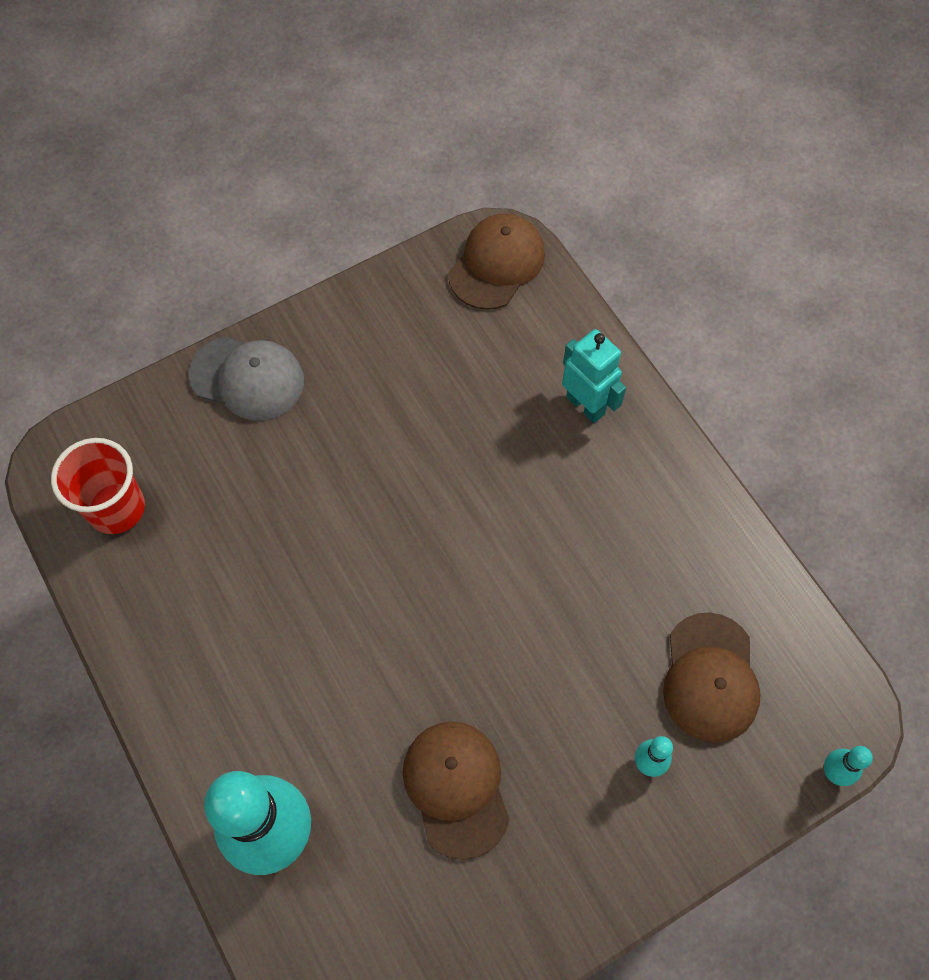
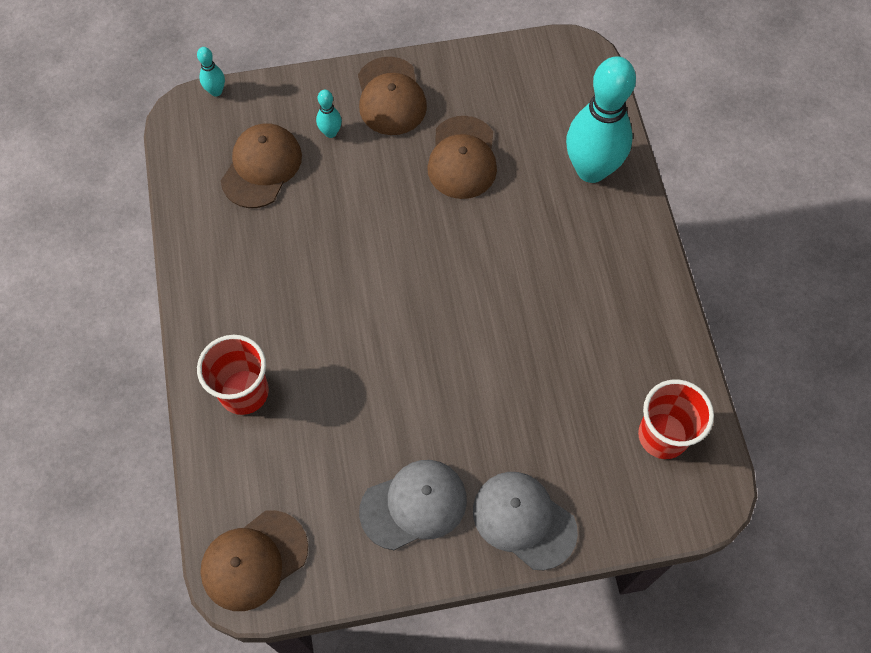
camera: 160 degrees left, 0 degrees up
turquoise robot [562,329,626,423] -> red cup [197,335,269,415]
none -> brown cap [358,57,427,135]
none -> grey cap [359,460,467,550]

